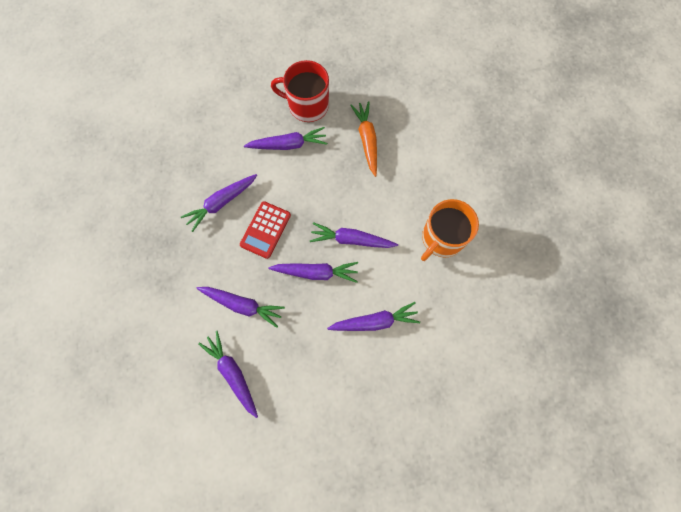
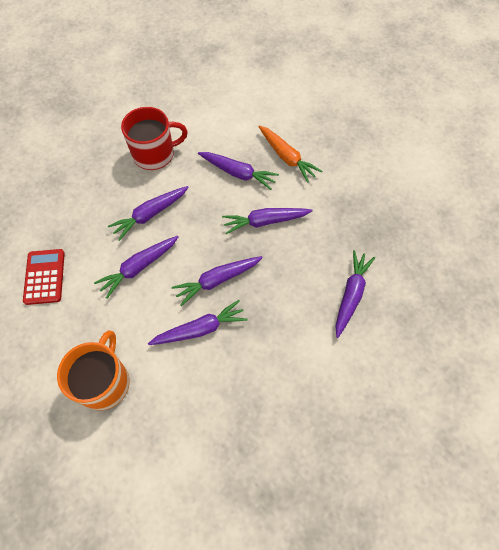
camera: 150 degrees right, 10 degrees down
red calculator [240,201,291,259] -> red calculator moved to [23,249,65,305]
purple carrot [244,127,327,150] -> purple carrot moved to [108,186,189,241]
red mug [271,60,329,122] -> red mug moved to [121,107,188,170]
orange carrot [350,101,377,177] -> orange carrot moved to [258,125,322,182]

